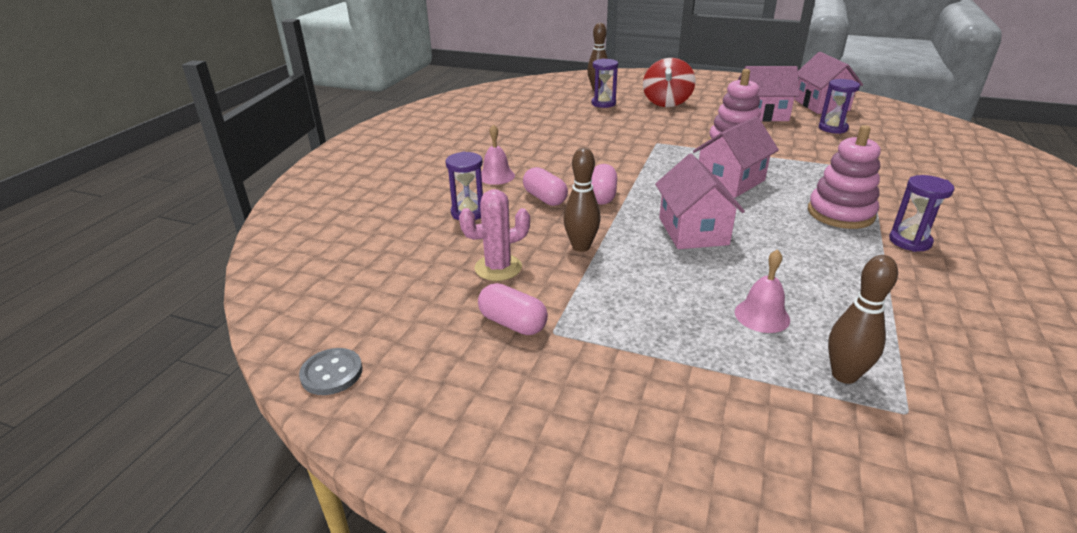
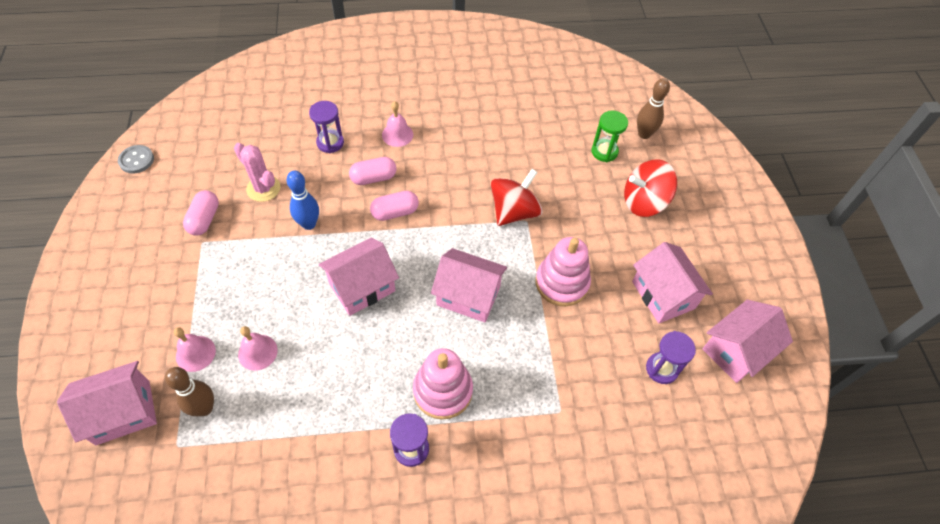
camera: 60 degrees right, 25 degrees up
pink capsule [523,167,568,206] -> pink capsule turned 45 degrees clockwise [349,157,397,185]
brown bowling pin [563,148,601,252] -> blue bowling pin [287,171,319,230]
purple hourglass [591,59,618,108] -> green hourglass [591,110,628,162]
none -> pink house [57,361,157,445]
none -> pink bell [174,327,216,372]
none -> red spinning top [491,169,543,226]

